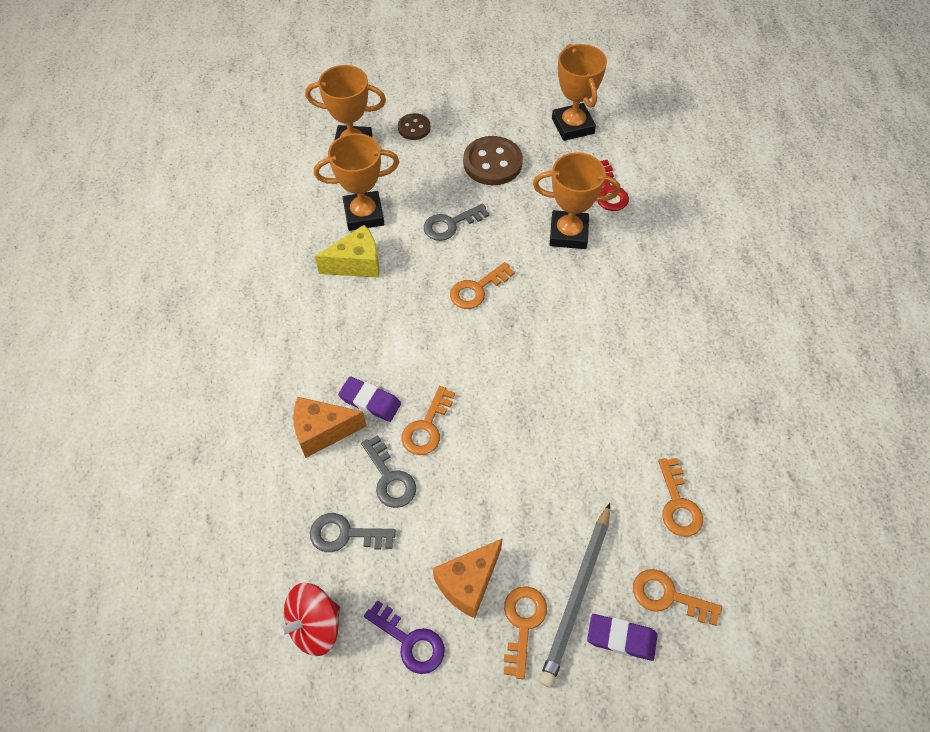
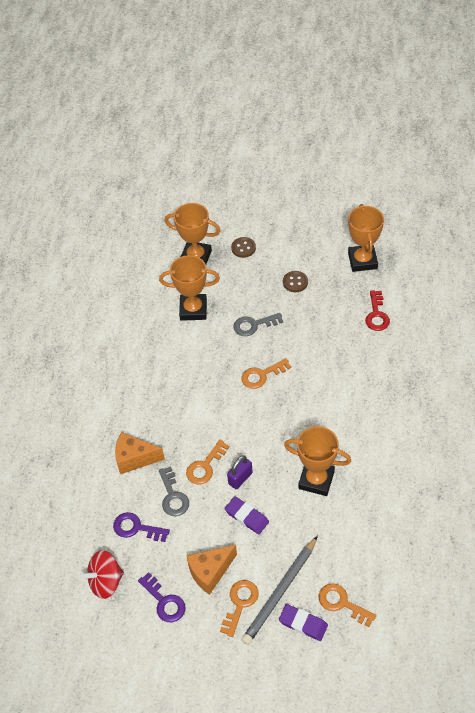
camera: 15 degrees right, 5 degrees down
grey key [310,513,396,552] -> purple key [113,512,170,542]
yellow cheese [315,225,380,278] -> none
purple eraser [338,376,401,422] -> purple eraser moved to [225,496,269,534]
brown button [463,136,523,185] -> brown button [283,271,308,292], size x0.57
orange trophy [533,152,620,249] -> orange trophy moved to [284,426,351,496]
orange key [658,458,703,537] -> none
none -> purple padlock [227,456,252,489]

